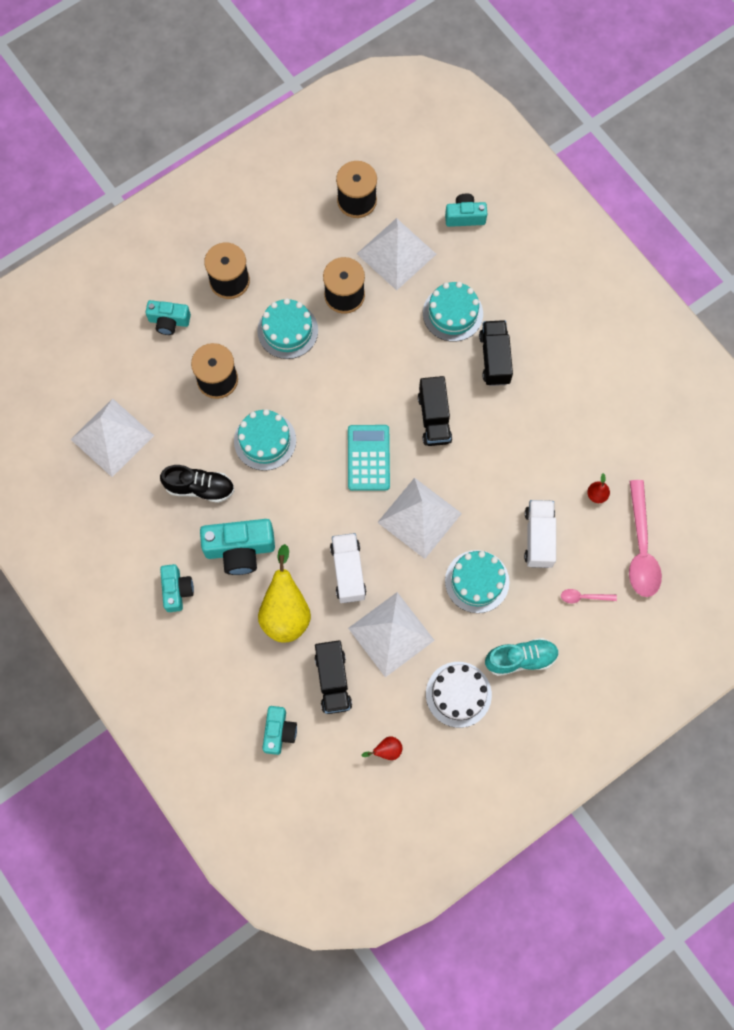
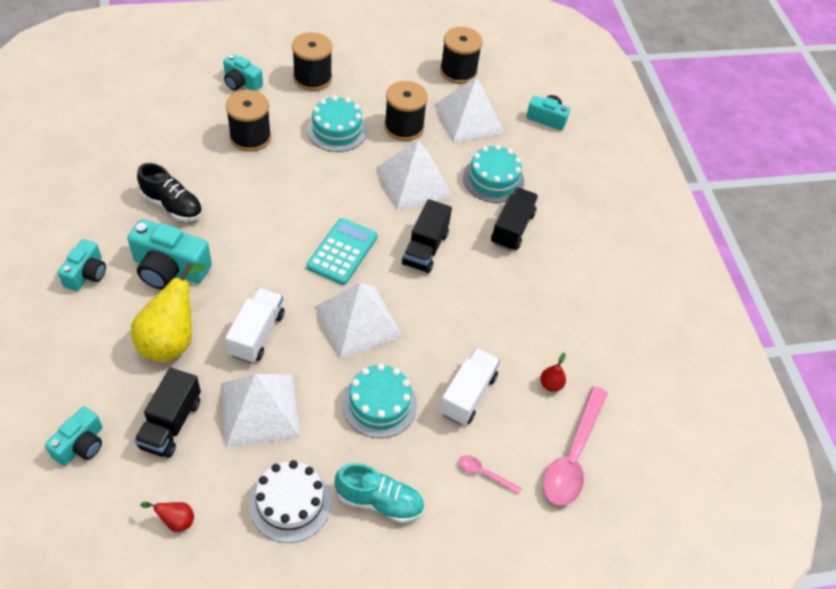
camera: 20 degrees right, 20 degrees down
white pyramid [70,398,154,477] -> white pyramid moved to [376,140,452,210]
turquoise cake [234,409,296,471] -> none

